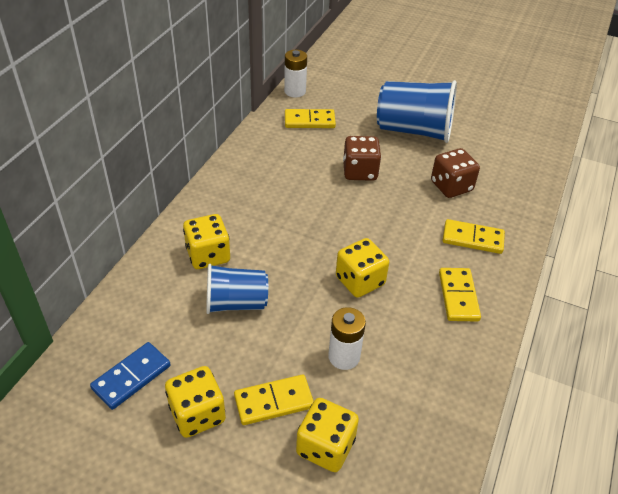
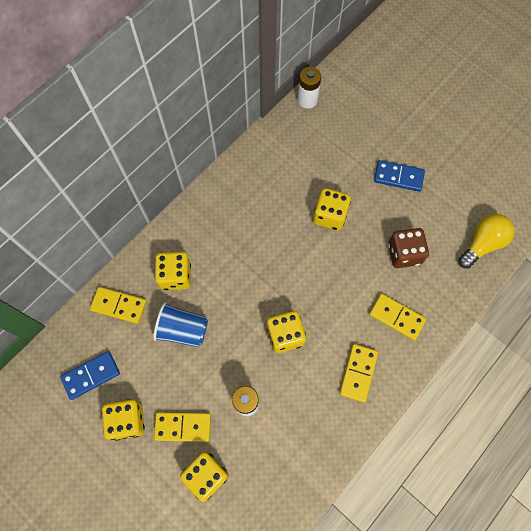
camera: 20 degrees right, 25 degrees up
yellow domino [285,109,336,128] -> yellow domino moved to [90,287,147,324]
brown dice [343,136,381,181] -> yellow dice [313,188,351,231]
blue cup [377,80,457,143] -> blue domino [374,160,425,192]
none -> yellow light bulb [458,214,515,268]

